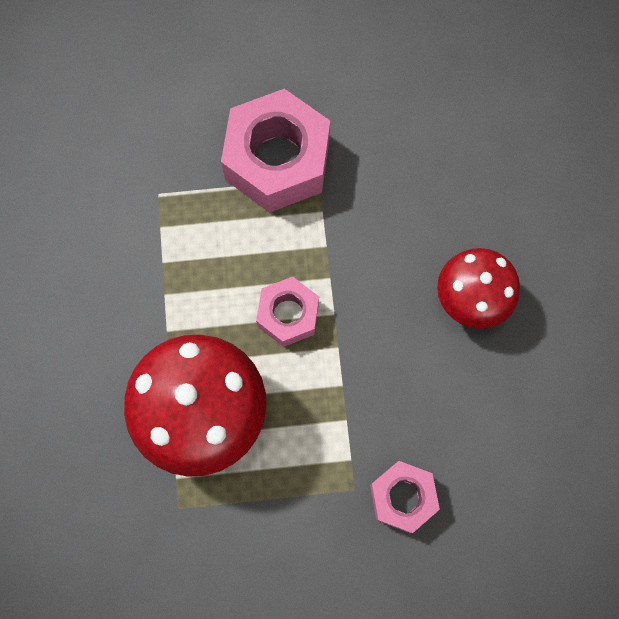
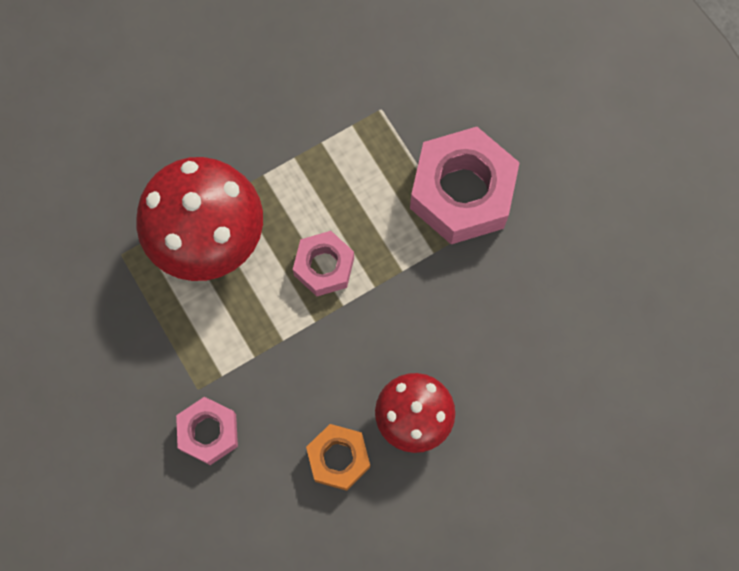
camera: 65 degrees right, 0 degrees up
none -> orange nut [306,424,370,491]

